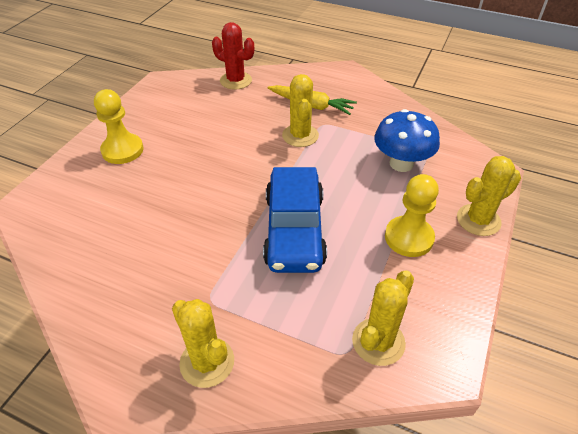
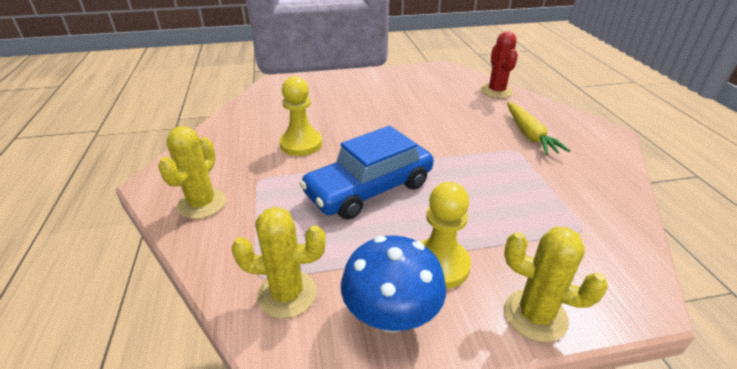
camera: 55 degrees right, 10 degrees down
yellow pawn [94,89,143,164] -> yellow pawn moved to [279,76,322,156]
yellow cactus [282,74,319,147] -> none
blue mushroom [374,109,440,172] -> blue mushroom moved to [341,235,446,333]

